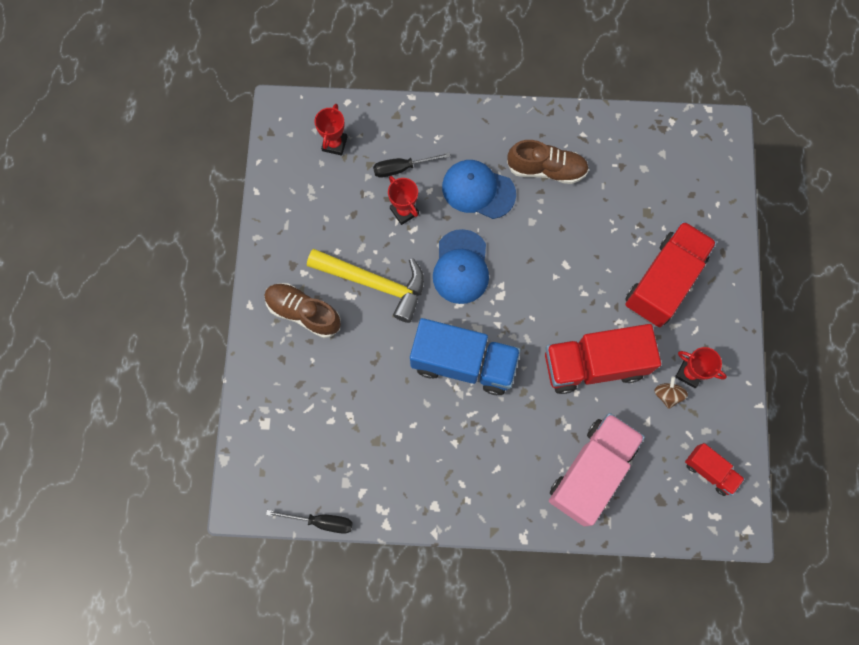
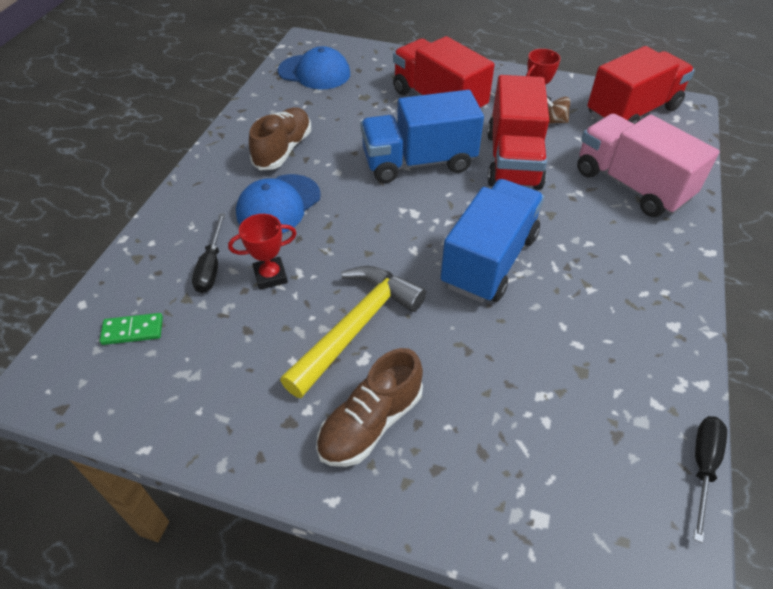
camera: 75 degrees left, 25 degrees down
red trophy [314,104,347,156] -> green domino [100,313,163,345]
blue cap [433,229,489,304] -> blue cap moved to [278,46,350,89]
red truck [685,443,745,496] -> red truck [587,46,695,124], size x1.95
none -> blue truck [360,90,484,183]

